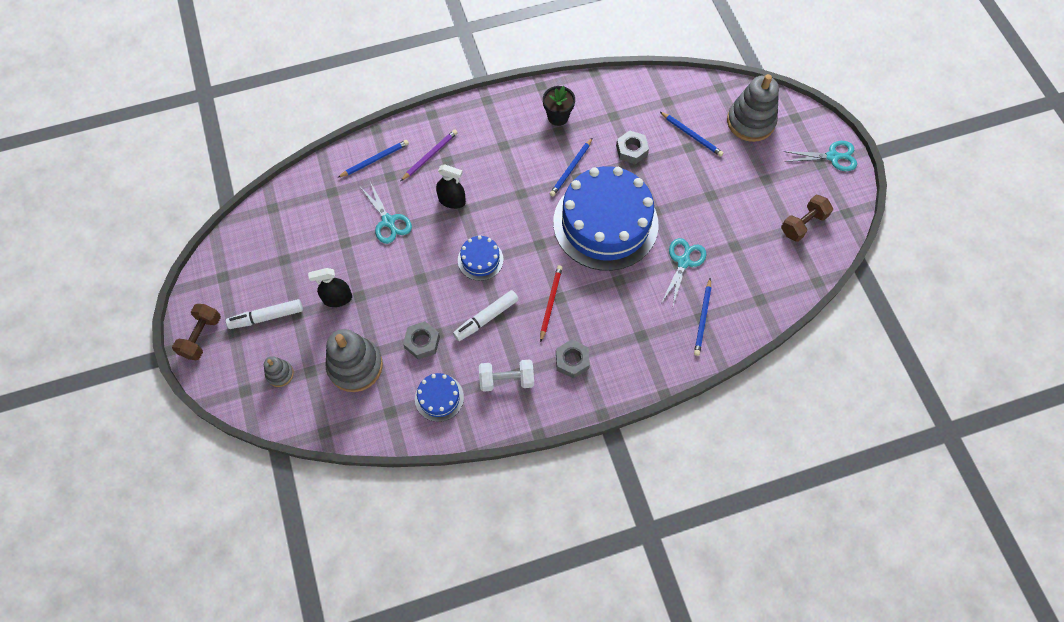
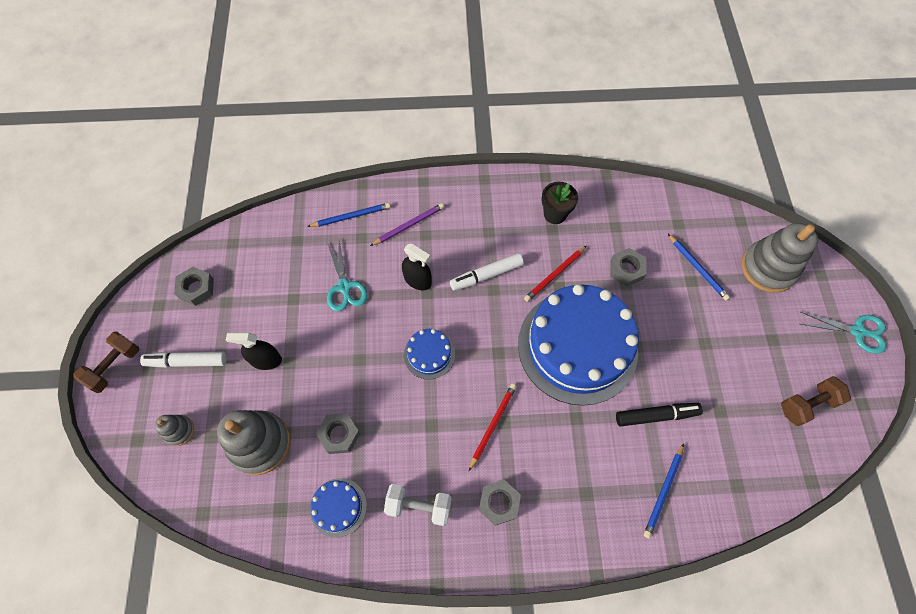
camera: 15 degrees right, 0 degrees up
white marker [453,290,519,341] -> white marker moved to [450,253,524,291]
blue pencil [550,137,593,197] -> red pencil [524,246,587,302]
turquoise scissors [662,238,706,306] -> black marker [616,403,703,426]
none -> grey nut [174,267,214,306]

